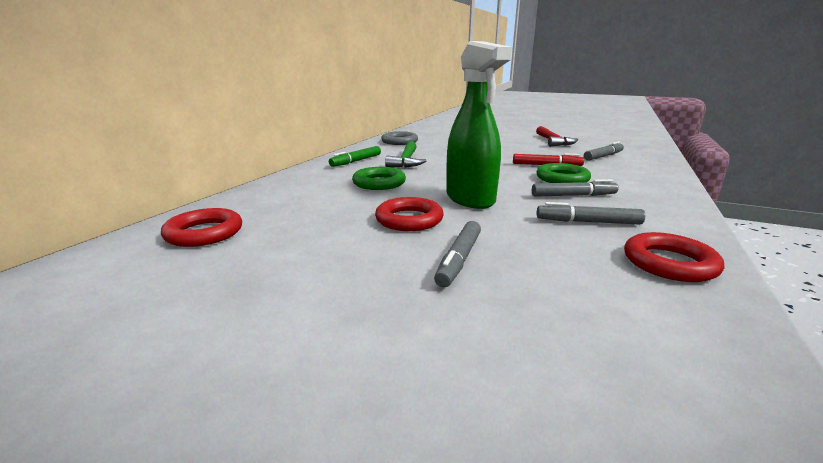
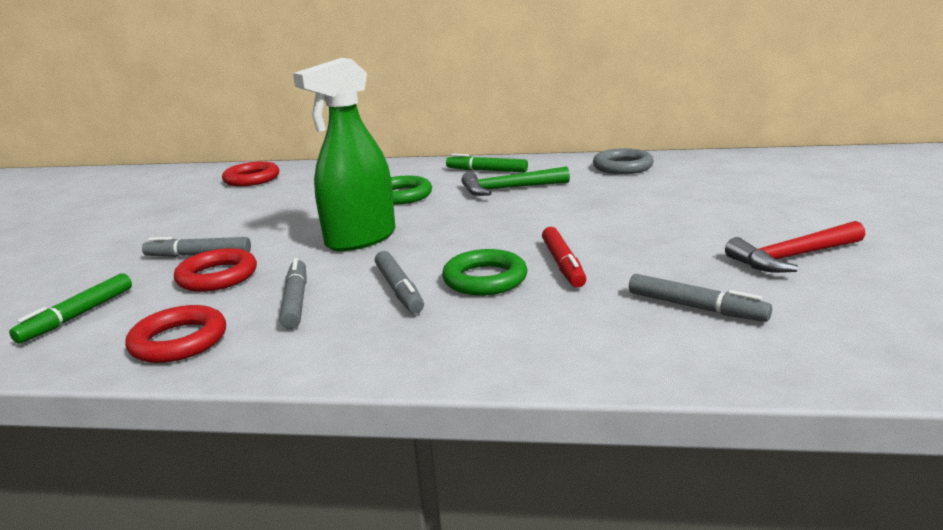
camera: 75 degrees right, 0 degrees up
red ring [375,197,444,231] -> red ring moved to [174,248,257,292]
none -> green marker [9,273,132,344]

